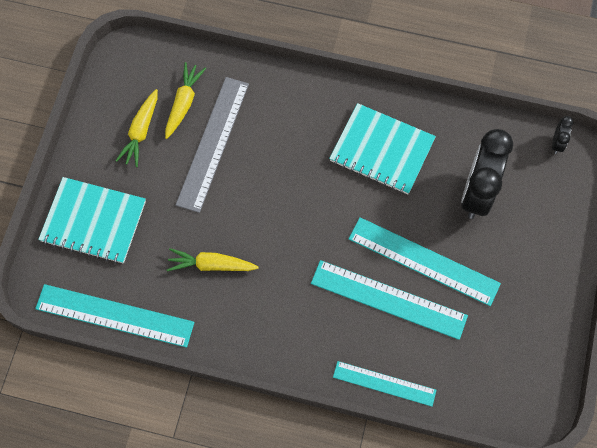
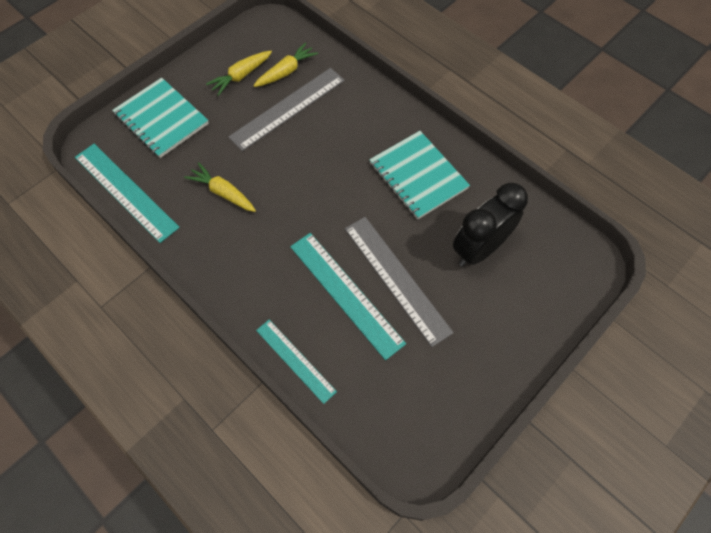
camera: 30 degrees right, 5 degrees down
turquoise ruler [349,217,501,306] -> grey ruler [345,217,454,347]
black clock [552,116,573,154] -> none

